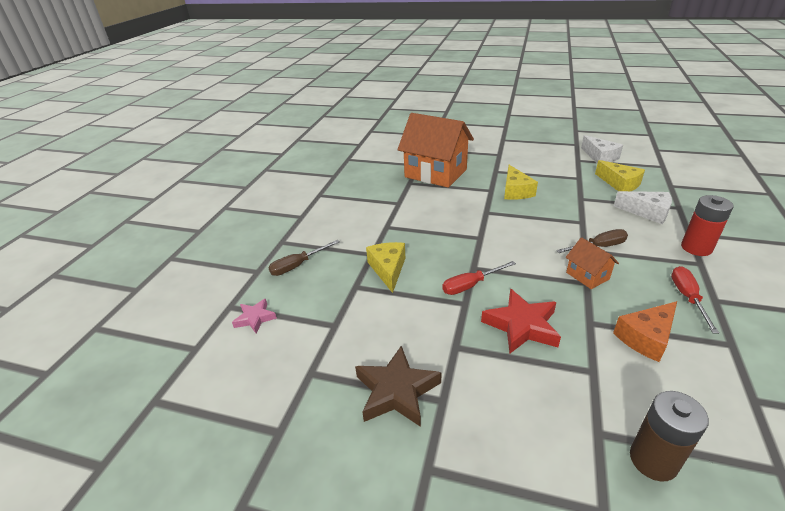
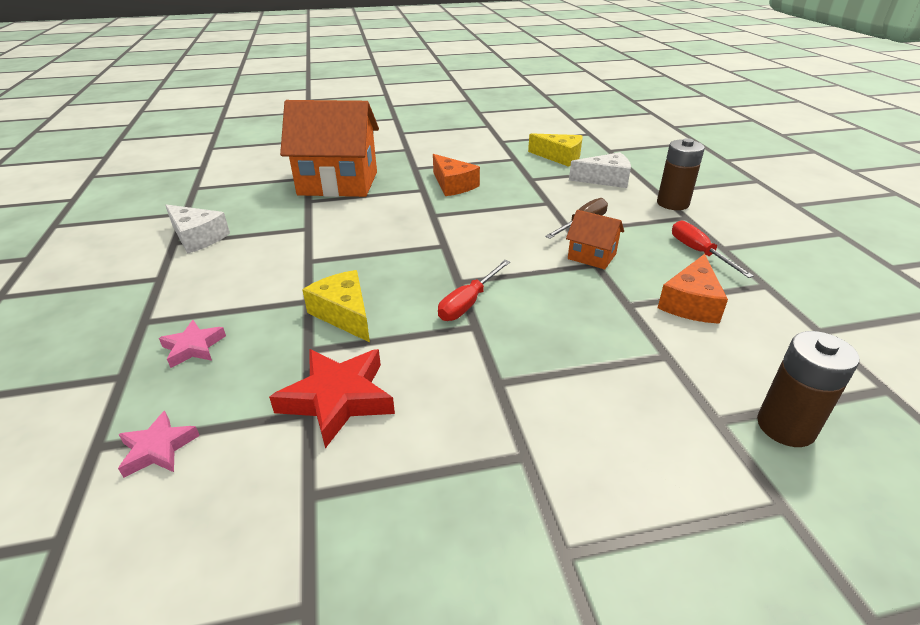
camera: 30 degrees left, 0 degrees up
brown screwdriver [268,240,340,276] -> pink star [159,320,226,368]
brown star [355,346,442,427] -> none
red star [481,289,561,353] -> red star moved to [269,349,395,449]
yellow cheese [504,165,538,200] -> orange cheese [433,154,480,196]
white cheese [581,135,623,163] -> white cheese moved to [165,204,230,254]
red battery [681,195,733,256] -> brown battery [657,138,705,210]

